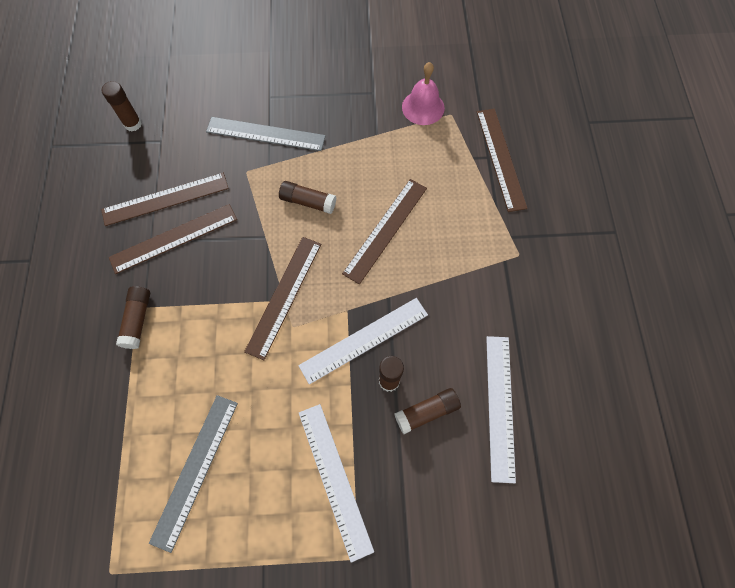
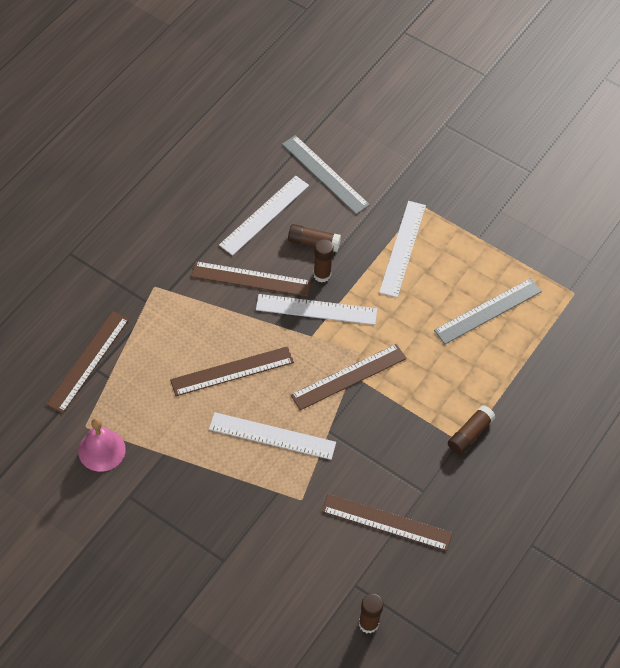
camera: 145 degrees left, 10 degrees down
brown ruler [109,204,237,274] -> brown ruler moved to [191,261,311,297]
grey ruler [206,117,326,151] -> grey ruler moved to [282,135,370,214]
brown glue stick [279,181,336,214] -> white ruler [209,412,336,460]

